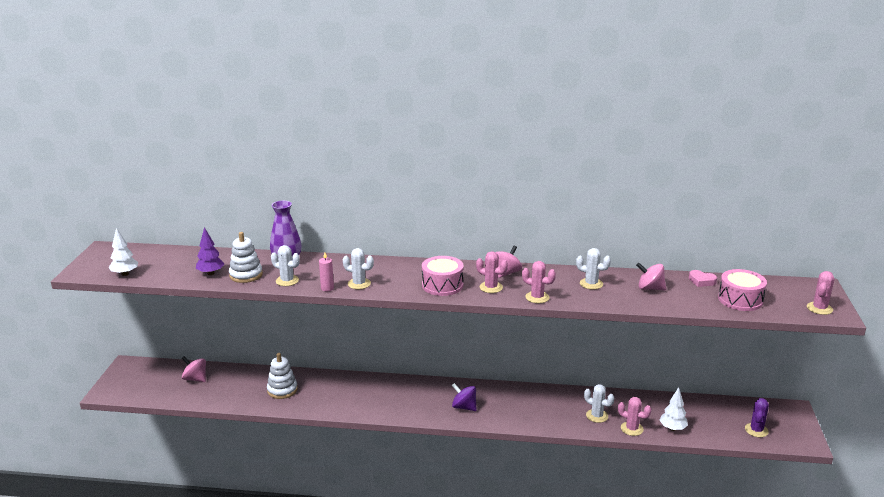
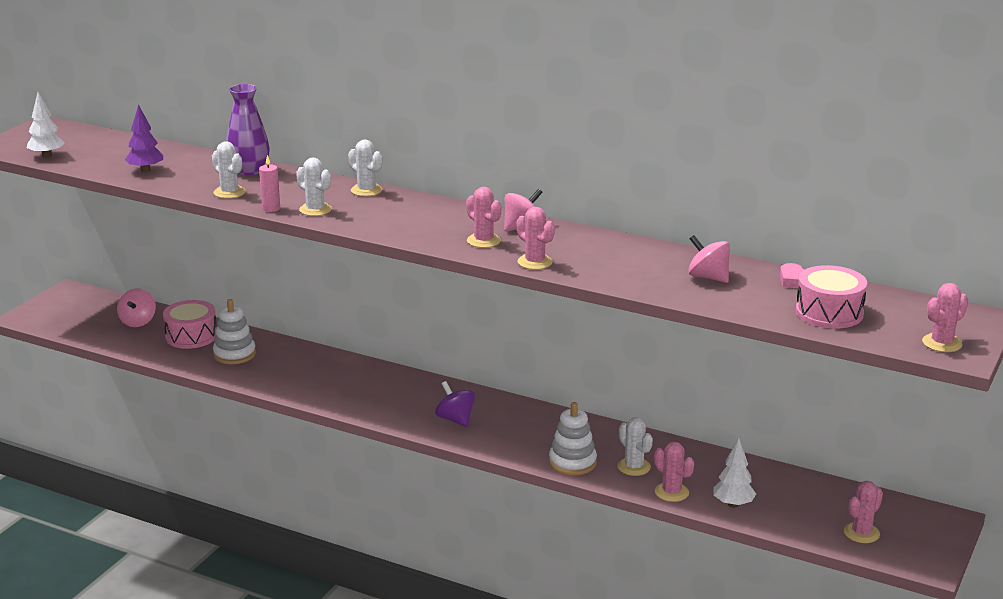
camera: 20 degrees right, 0 degrees up
pink spinning top [182,356,206,382] -> pink spinning top turned 135 degrees counterclockwise [117,288,156,327]
white stacking toy [229,232,263,283] -> white stacking toy moved to [549,402,597,475]
pink drum [422,256,464,296] -> pink drum moved to [163,300,216,349]
white cactus [576,248,611,290] -> white cactus moved to [348,139,383,196]
purple cactus [745,398,769,437] -> pink cactus [844,481,883,543]

